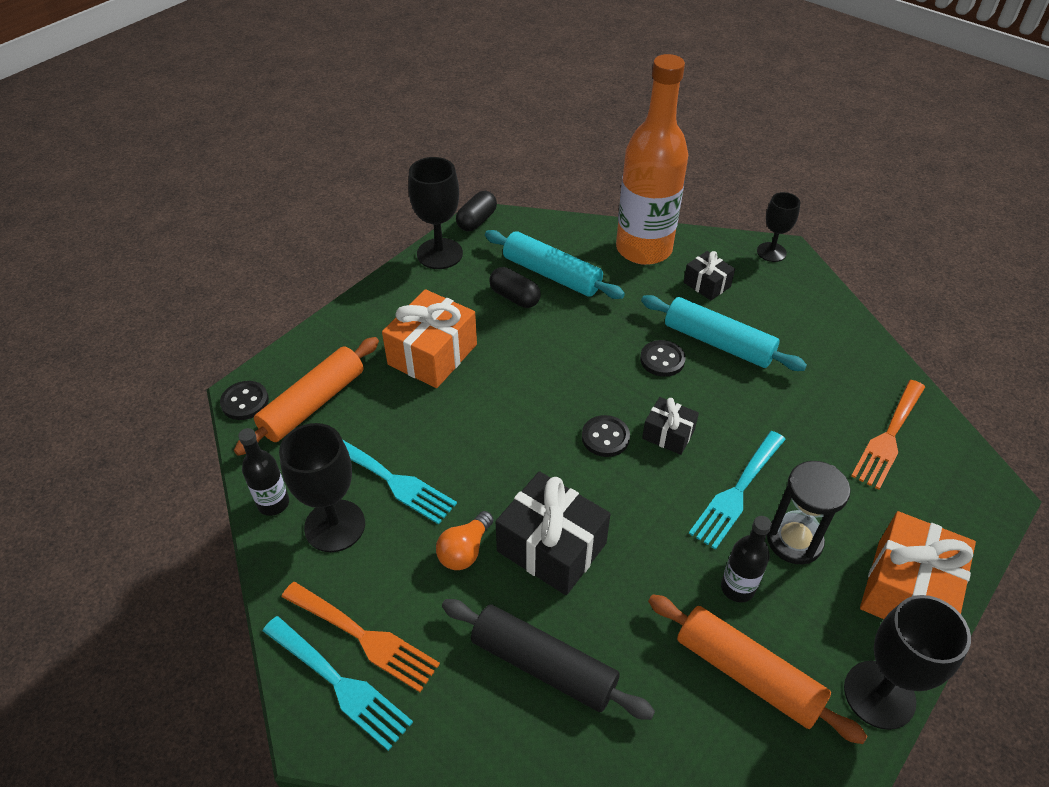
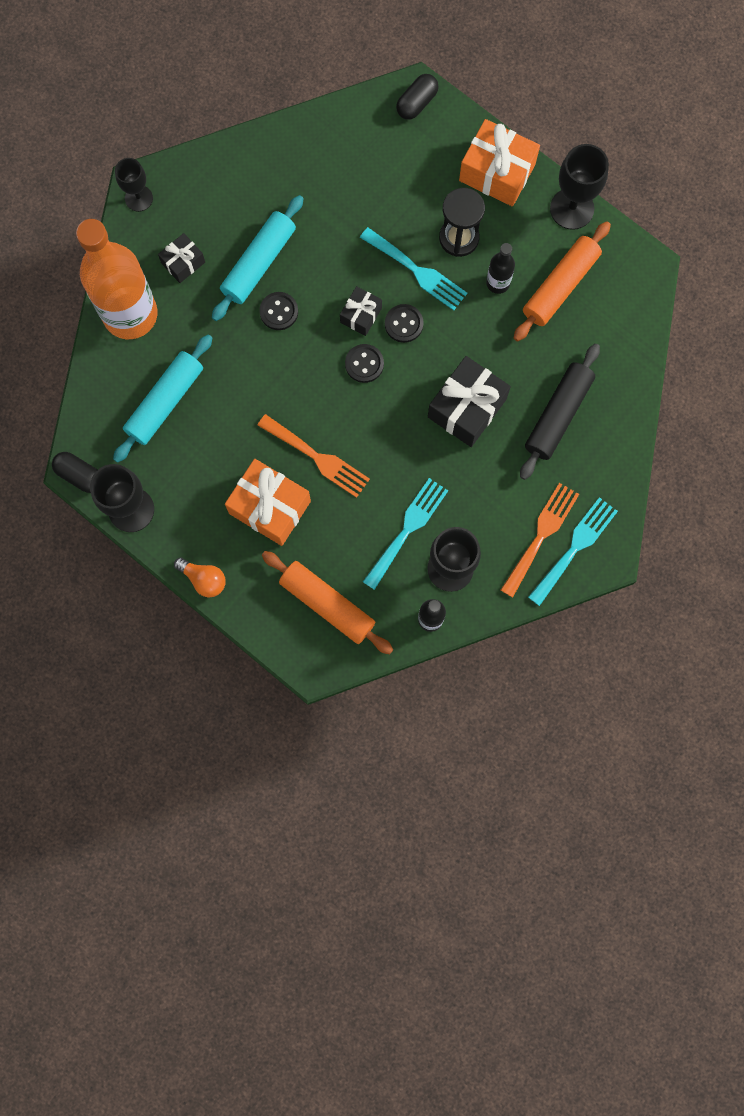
camera: 90 degrees left, 30 degrees up
black button [220,381,269,420] -> black button moved to [385,304,423,343]
orange light bulb [436,511,494,570] -> orange light bulb moved to [174,558,226,597]
black capsule [489,267,541,308] -> black capsule moved to [396,74,439,120]
orange fork [851,380,925,490] -> orange fork moved to [258,414,370,498]

